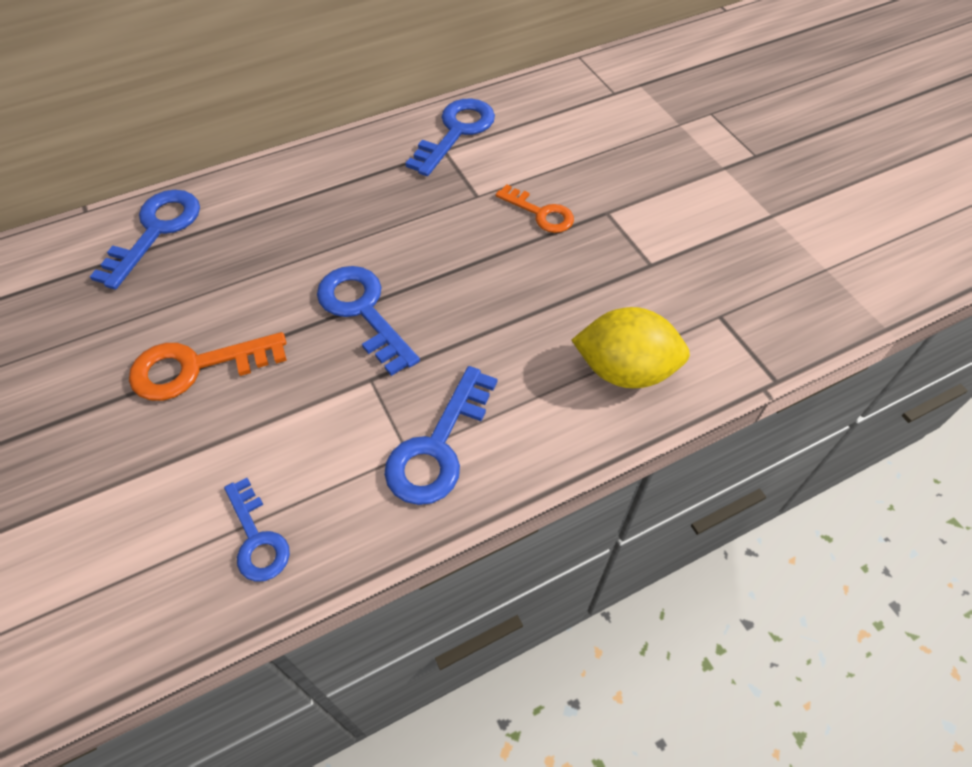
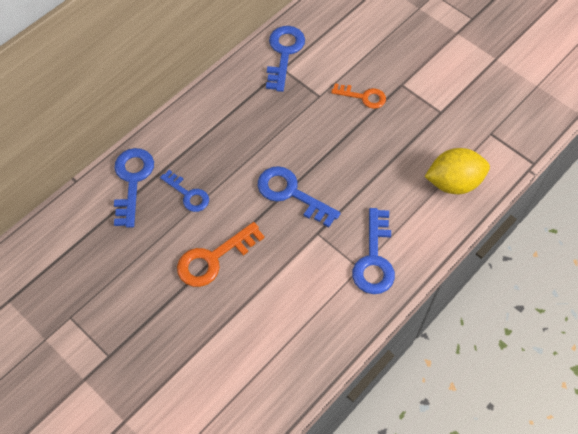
camera: 20 degrees left, 5 degrees up
blue key [224,478,290,582] -> blue key moved to [160,170,209,212]

